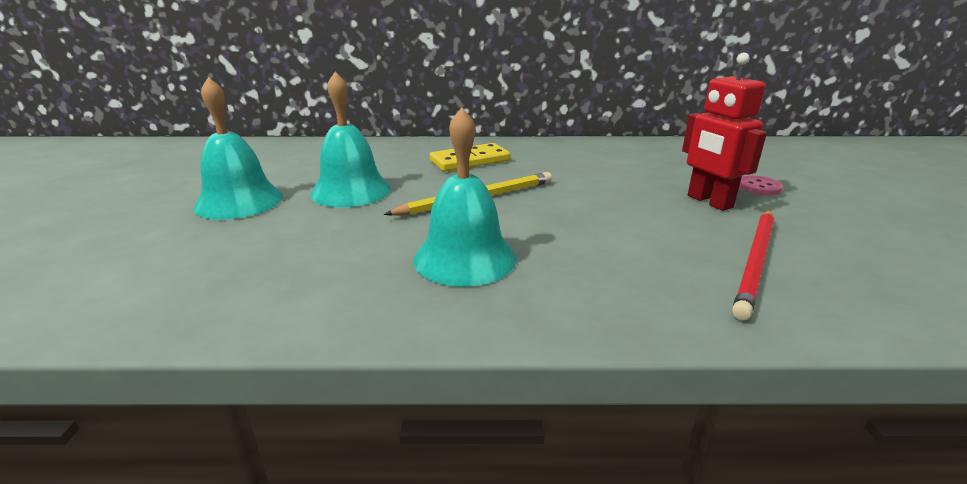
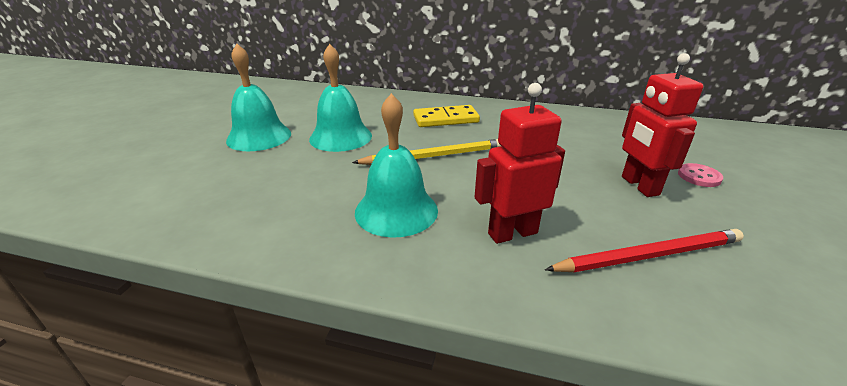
camera: 15 degrees right, 5 degrees up
red pencil [732,210,774,320] -> red pencil turned 150 degrees counterclockwise [545,229,744,272]
none -> red robot [475,83,565,244]

